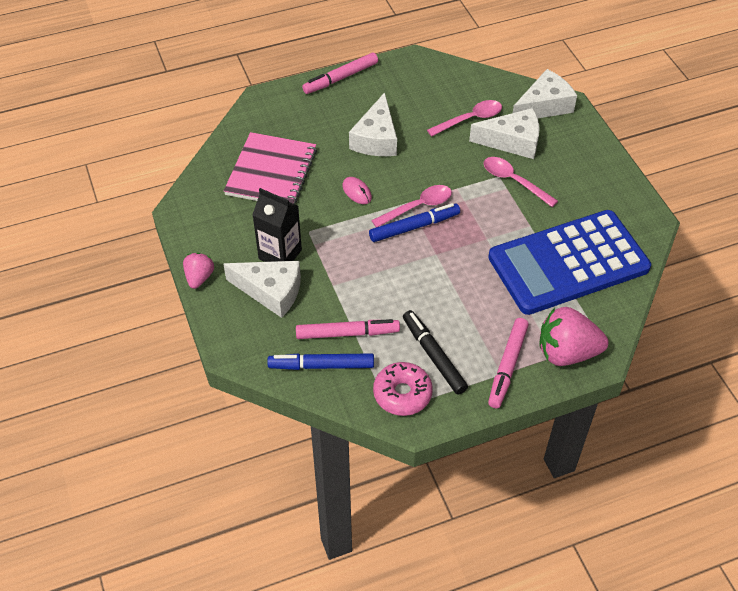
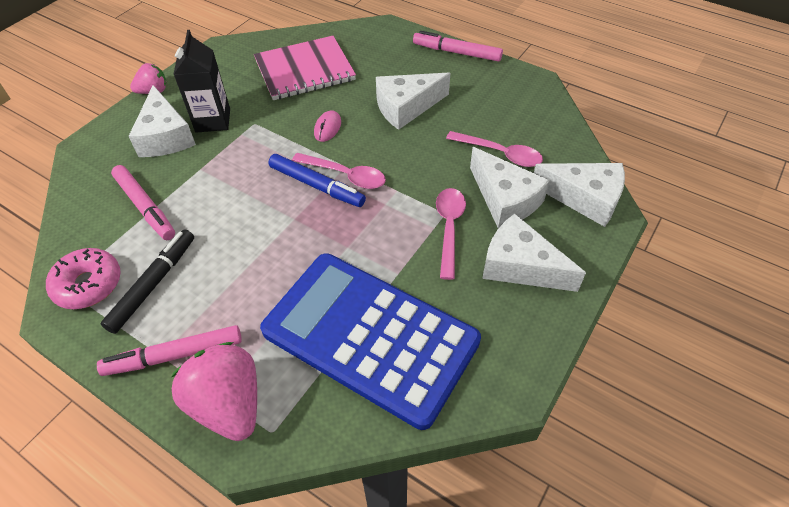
camera: 55 degrees right, 0 degrees up
blue marker [267,353,374,370] -> none
none -> white cheese [482,214,586,292]

